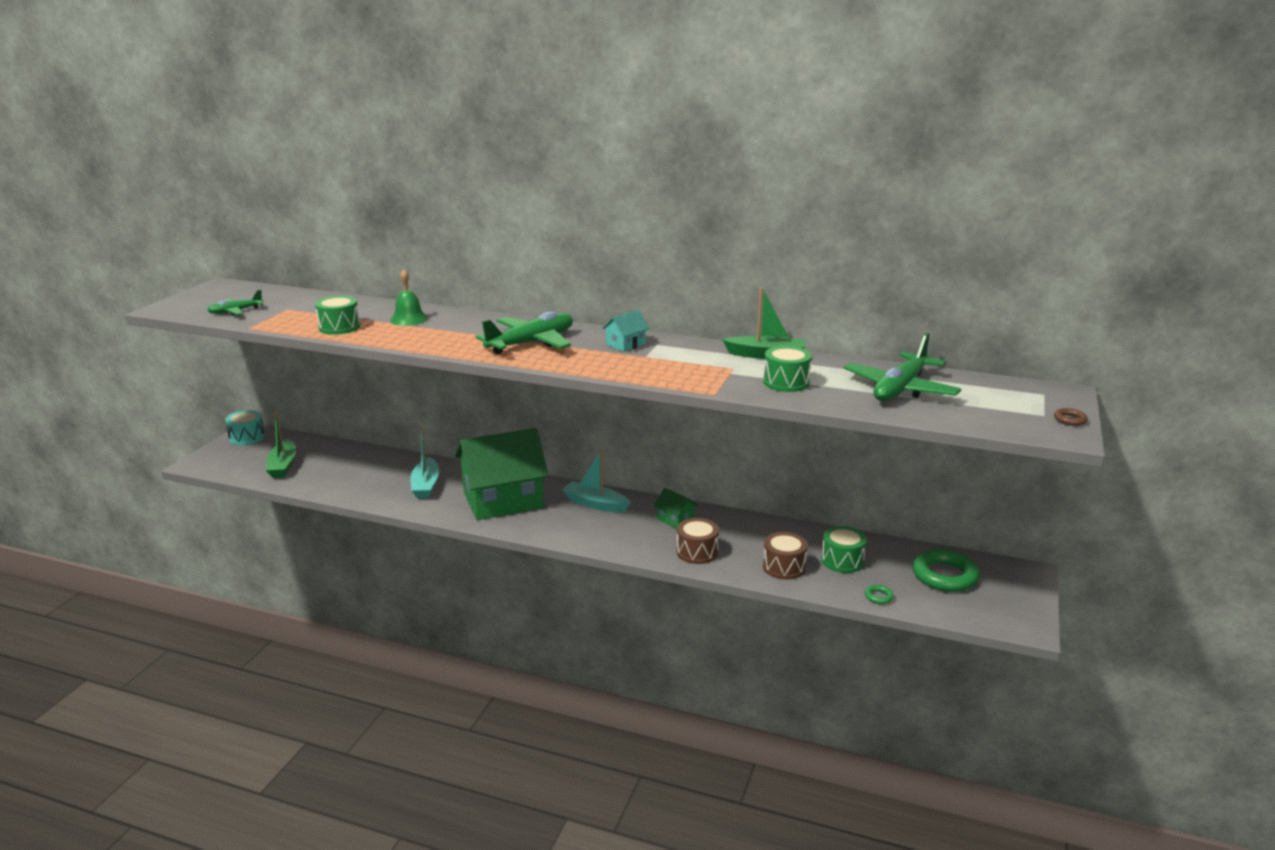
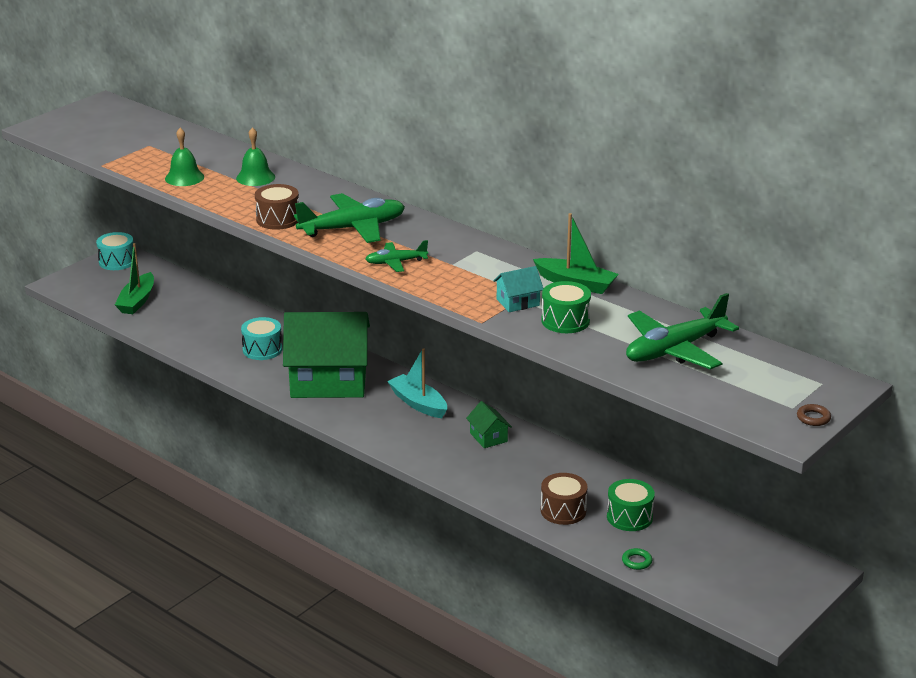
camera: 20 degrees right, 5 degrees up
green plane [207,290,263,315] -> green plane moved to [365,240,428,272]
green drum [315,295,360,335] -> green bell [165,128,204,186]
turquoise boat [411,428,439,498] -> turquoise drum [241,317,282,360]
turquoise house [602,310,649,352] -> turquoise house moved to [493,266,544,312]
brown drum [677,518,719,564] -> brown drum moved to [255,184,299,230]
green ring [912,549,980,592] -> none

